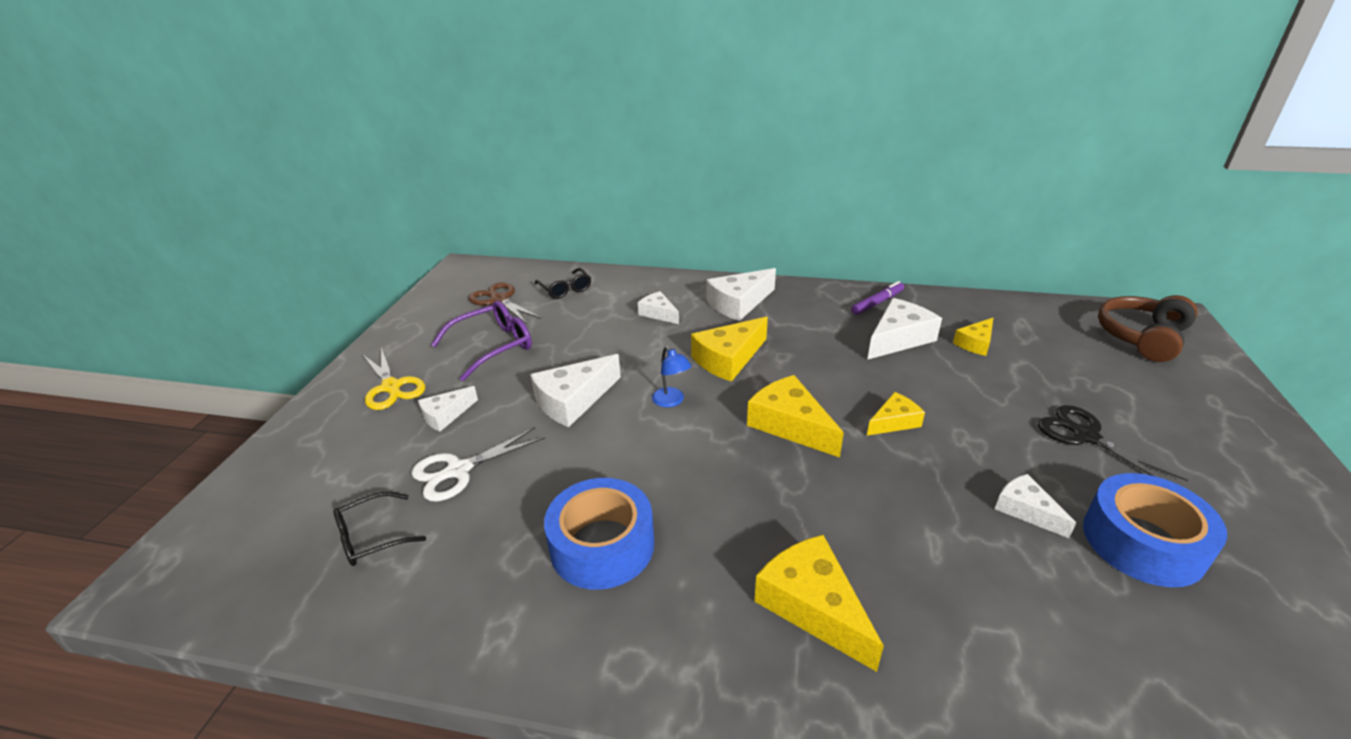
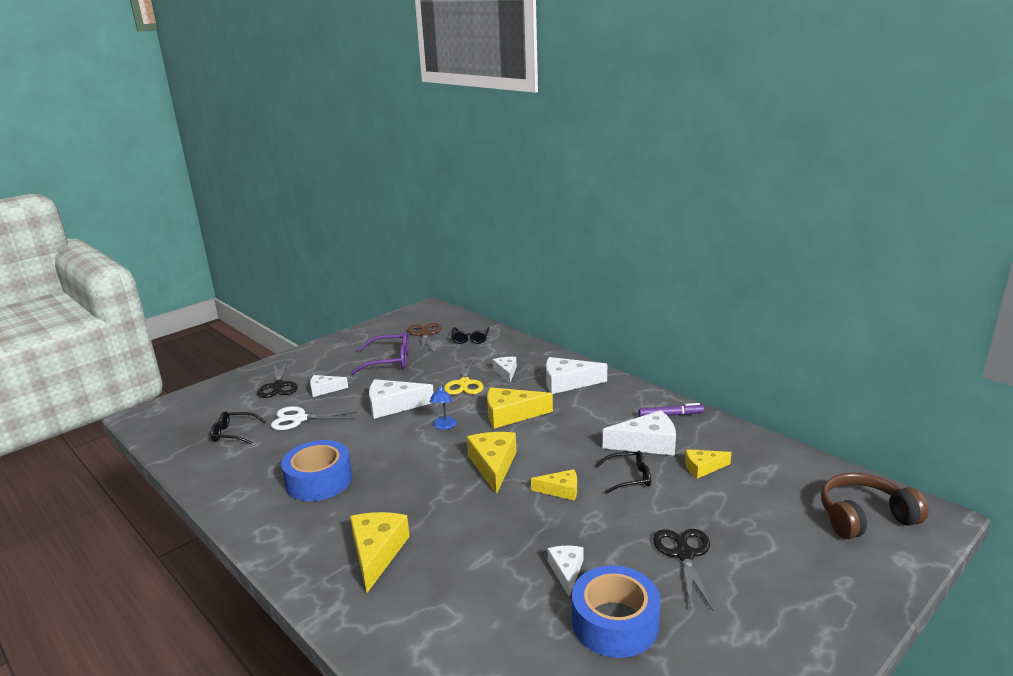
camera: 35 degrees right, 10 degrees down
yellow scissors [362,348,425,410] -> yellow scissors moved to [444,358,484,395]
none -> black scissors [257,362,298,398]
none -> black glasses [595,451,651,494]

